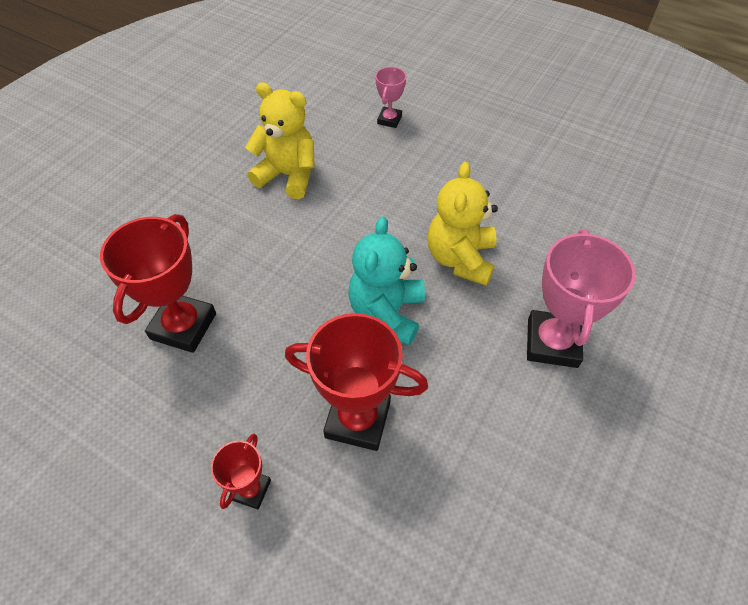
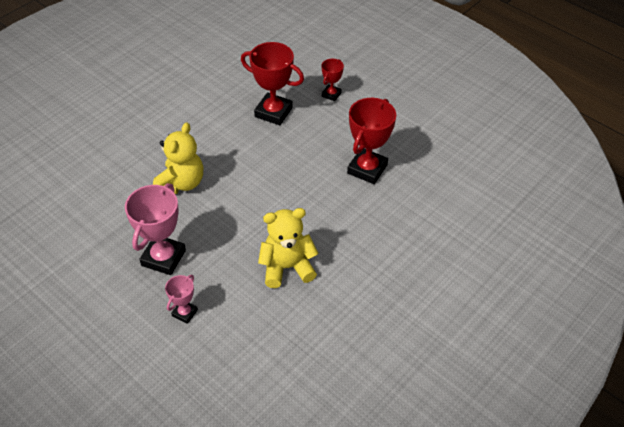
camera: 170 degrees left, 5 degrees down
yellow teddy bear [245,82,315,199] -> yellow teddy bear turned 135 degrees clockwise [258,208,318,288]
turquoise teddy bear [348,216,425,345] -> none
pink trophy [527,229,636,368] -> pink trophy moved to [125,183,186,275]

